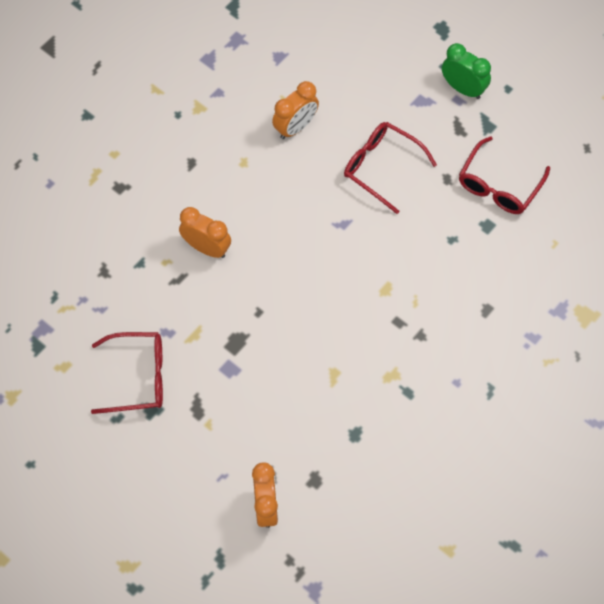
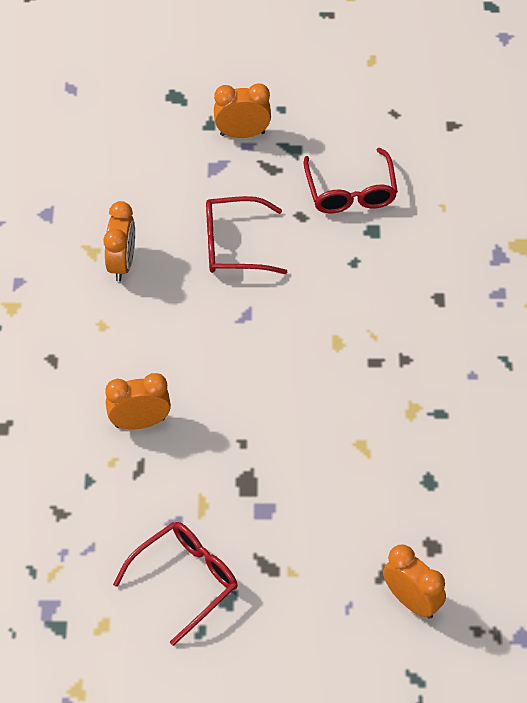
camera: 40 degrees left, 10 degrees down
green clock [442,43,491,99] -> orange clock [214,83,271,138]

